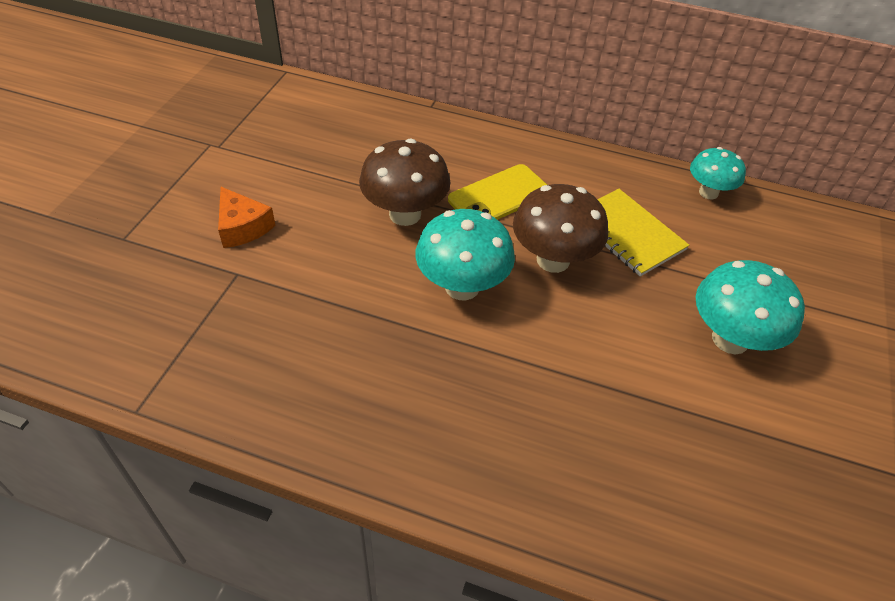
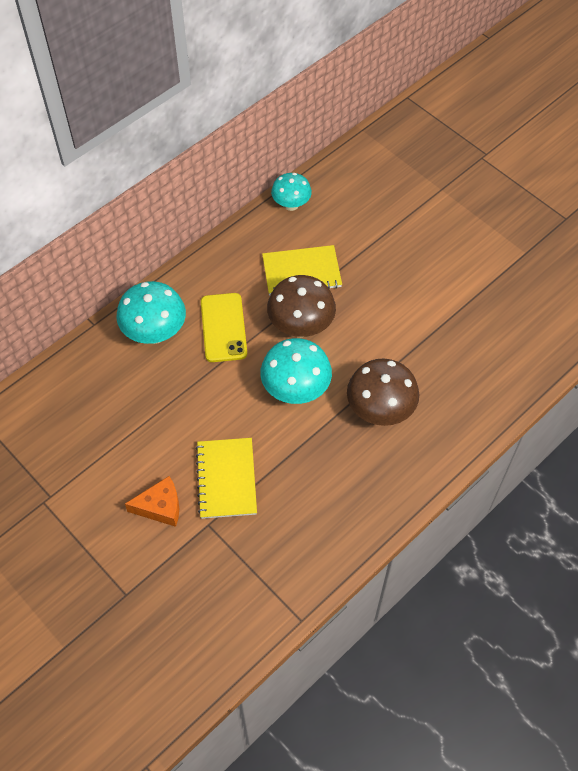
camera: 60 degrees left, 10 degrees up
brown mushroom [359,139,451,226] -> brown mushroom moved to [347,358,419,426]
turquoise mushroom [696,260,805,354] -> turquoise mushroom moved to [117,281,186,344]
none -> yellow notebook [195,438,257,519]

